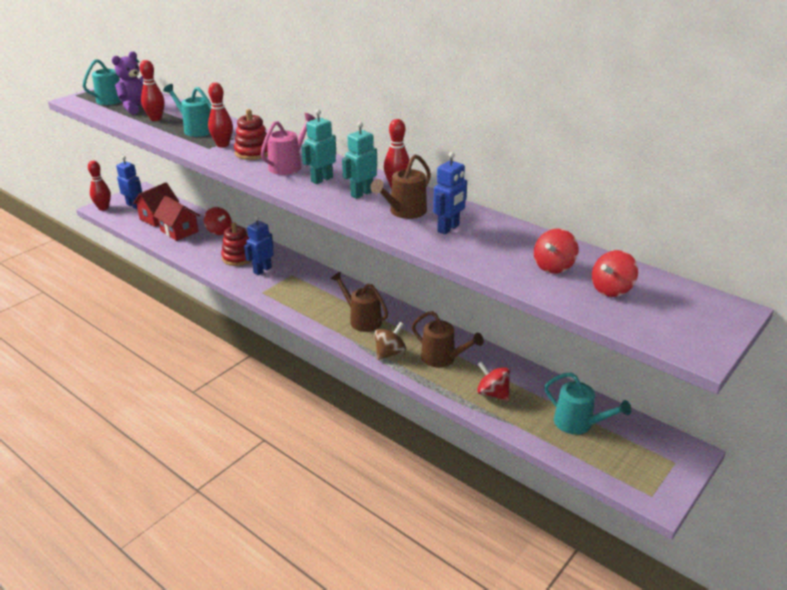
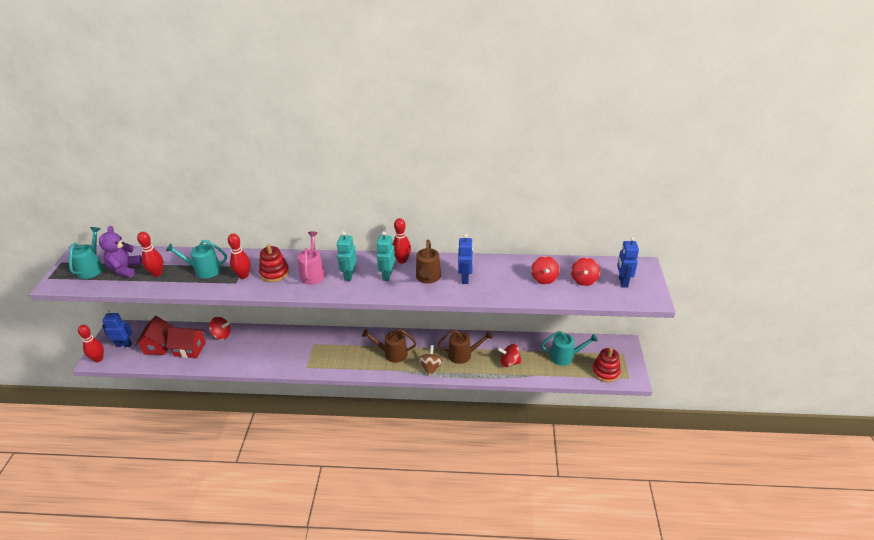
camera: 35 degrees left, 5 degrees up
red stacking toy [221,222,252,266] -> red stacking toy moved to [592,348,621,382]
blue robot [244,216,274,275] -> blue robot moved to [617,237,639,287]

